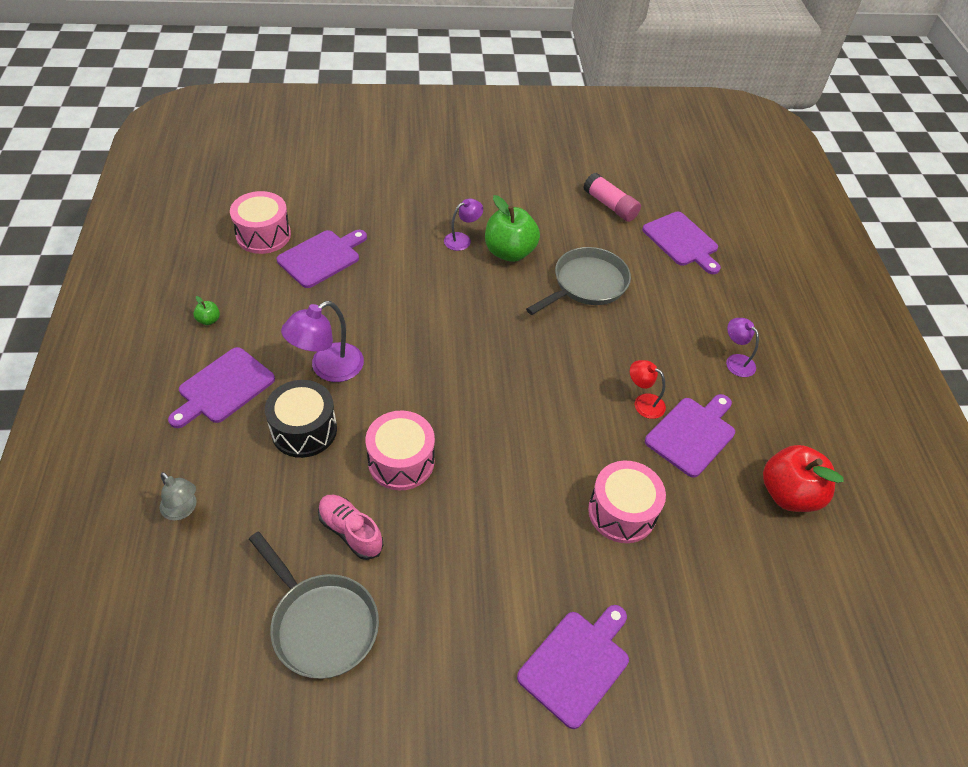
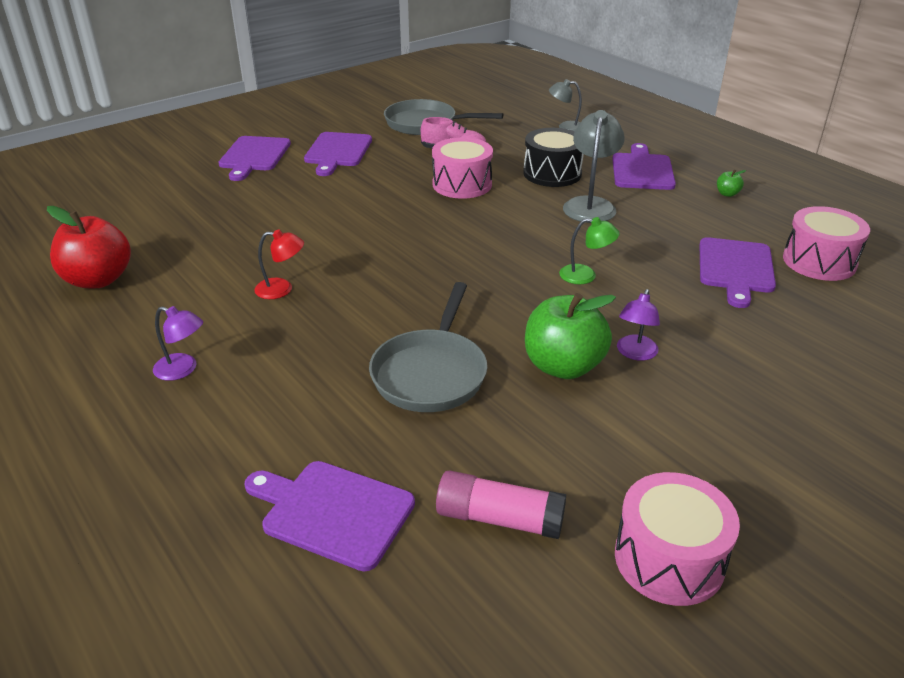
camera: 150 degrees right, 15 degrees down
purple lamp [281,301,364,382] -> grey lamp [563,110,625,223]
pink drum [588,461,666,543] -> pink drum moved to [615,472,740,606]
purple cutting board [645,394,735,478] -> purple cutting board moved to [304,132,372,176]
none -> green lamp [559,217,620,284]

